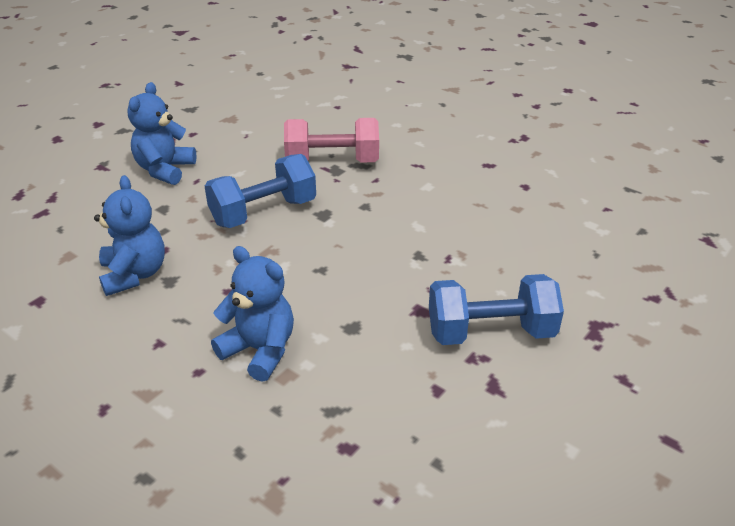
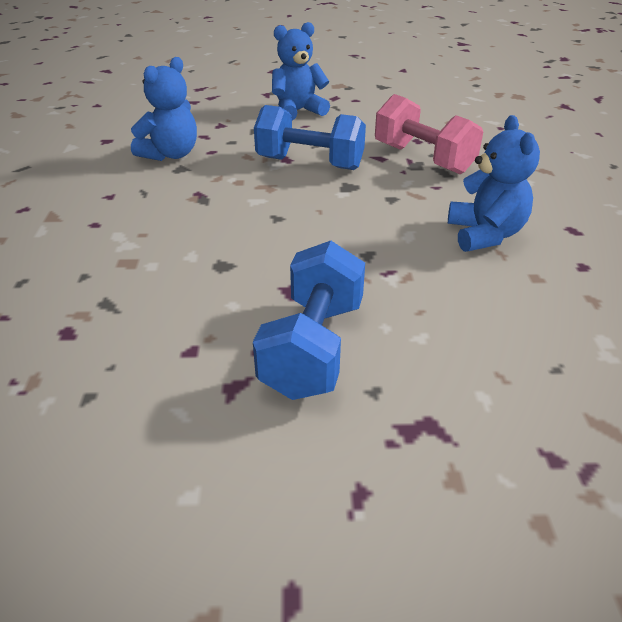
camera: 50 degrees right, 0 degrees up
blue teddy bear [211,246,294,382] -> blue teddy bear moved to [448,115,540,252]
blue dumbbell [429,274,564,345] -> blue dumbbell turned 60 degrees clockwise [253,241,365,400]

